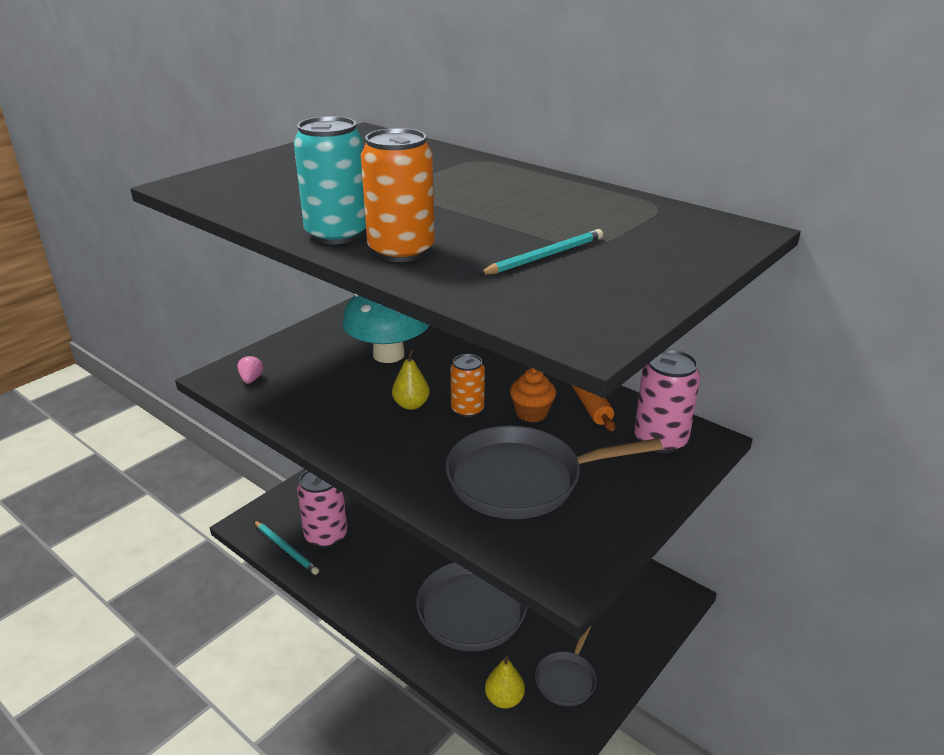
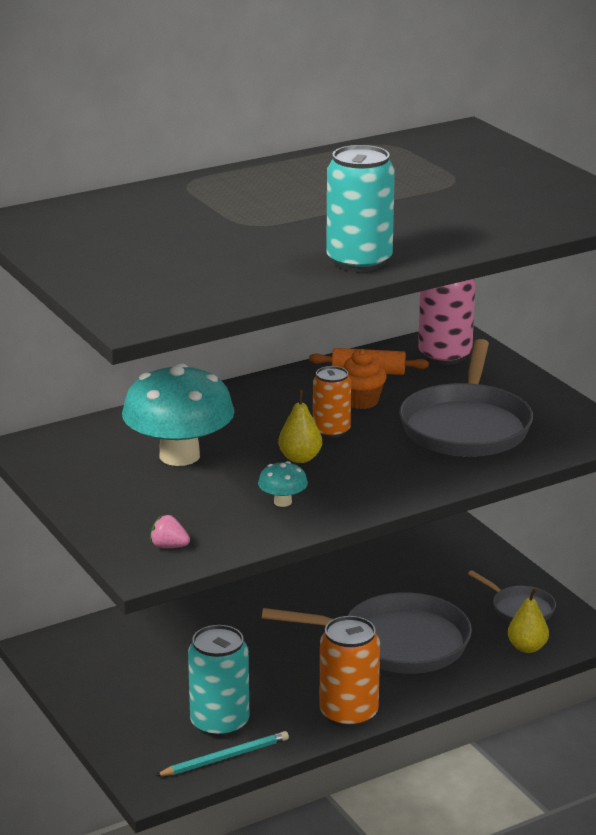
camera: 70 degrees left, 5 degrees down
pink can [297,470,348,548] -> turquoise can [188,625,249,738]
orange can [361,128,435,262] -> orange can moved to [320,616,380,728]
turquoise pencil [479,229,603,275] -> none
none -> turquoise mushroom [258,461,308,507]

